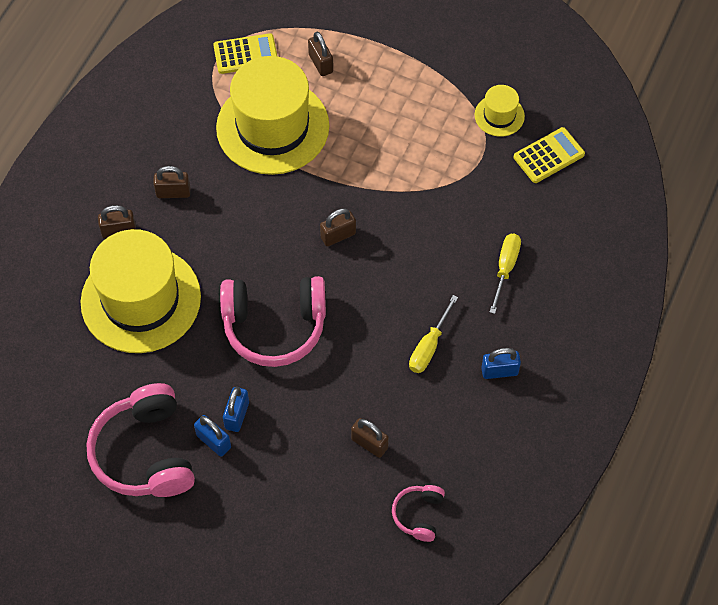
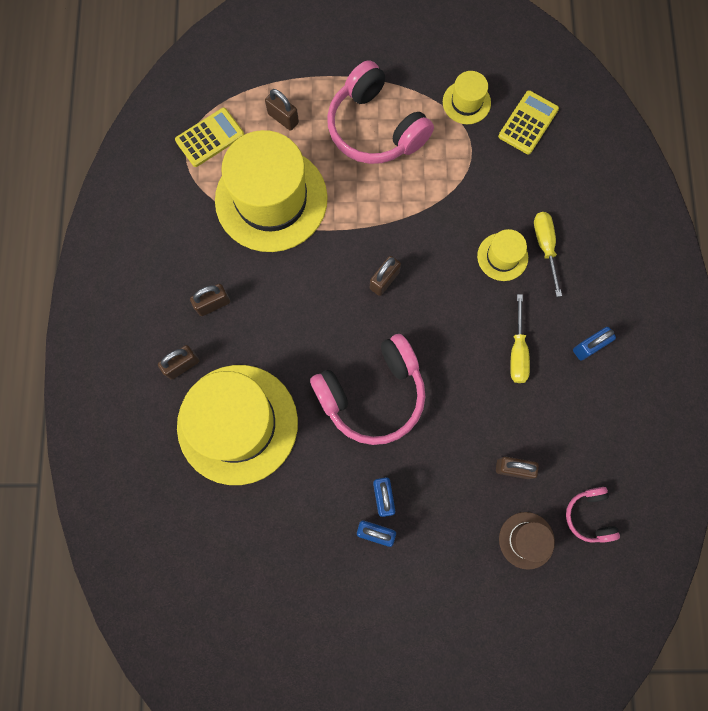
camera: 25 degrees left, 15 degrees up
pink headphones [86,383,195,497] -> pink headphones moved to [327,60,434,164]
none -> yellow hat [477,229,528,281]
none -> brown hat [499,512,555,570]

